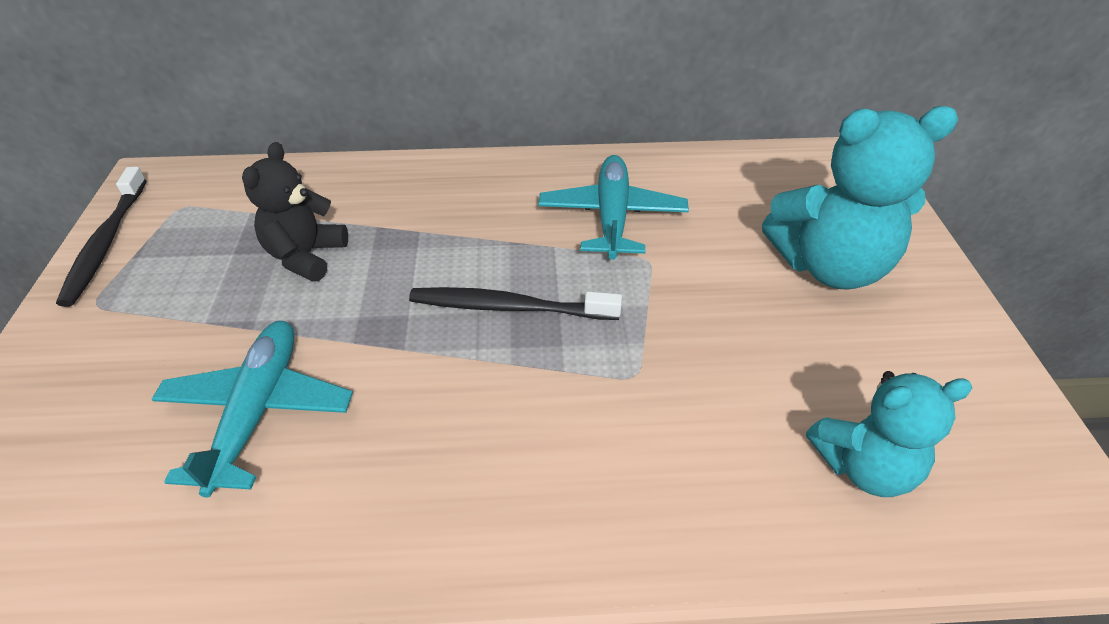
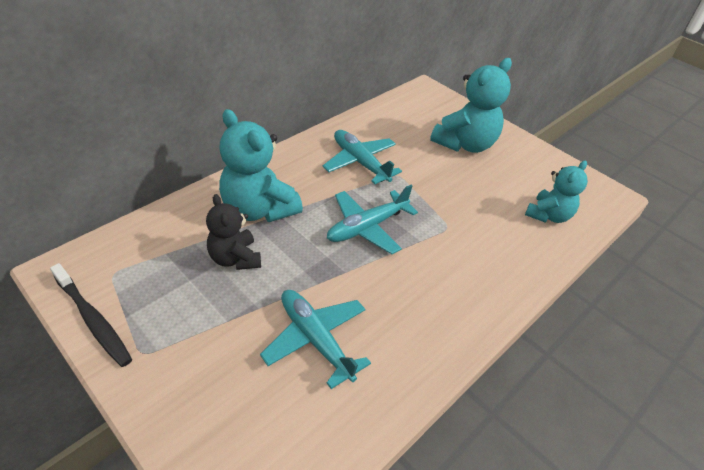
camera: 45 degrees left, 0 degrees up
black toothbrush [409,287,622,320] -> turquoise plane [327,185,418,254]
none -> turquoise teddy bear [219,109,303,222]

